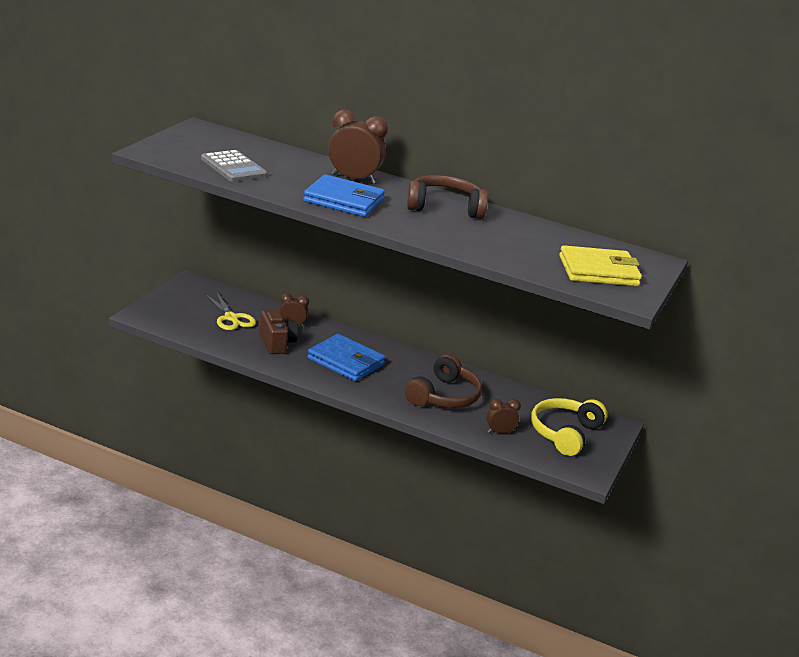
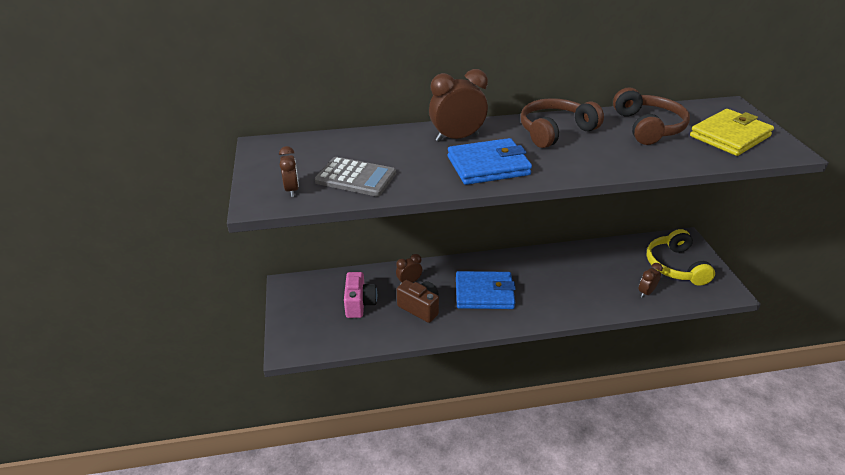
camera: 30 degrees left, 10 degrees up
yellow scissors [204,291,256,330] -> pink camera [344,272,377,318]
brown headphones [405,354,482,408] -> brown headphones moved to [613,87,690,145]
none -> brown clock [279,146,299,197]

